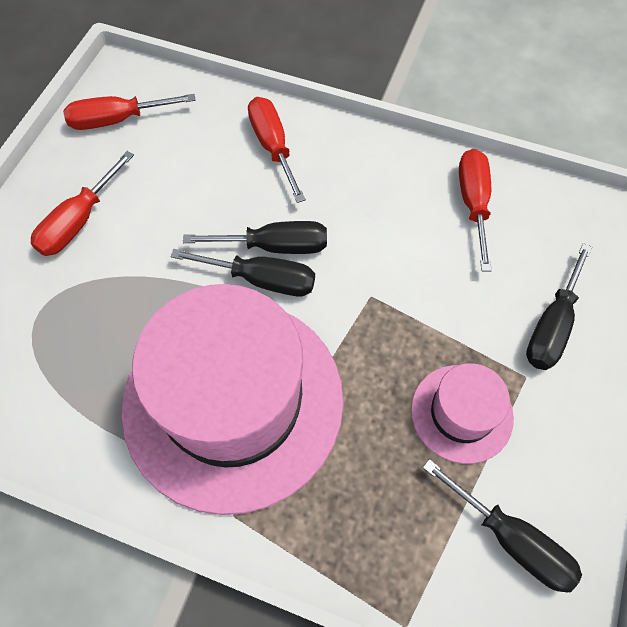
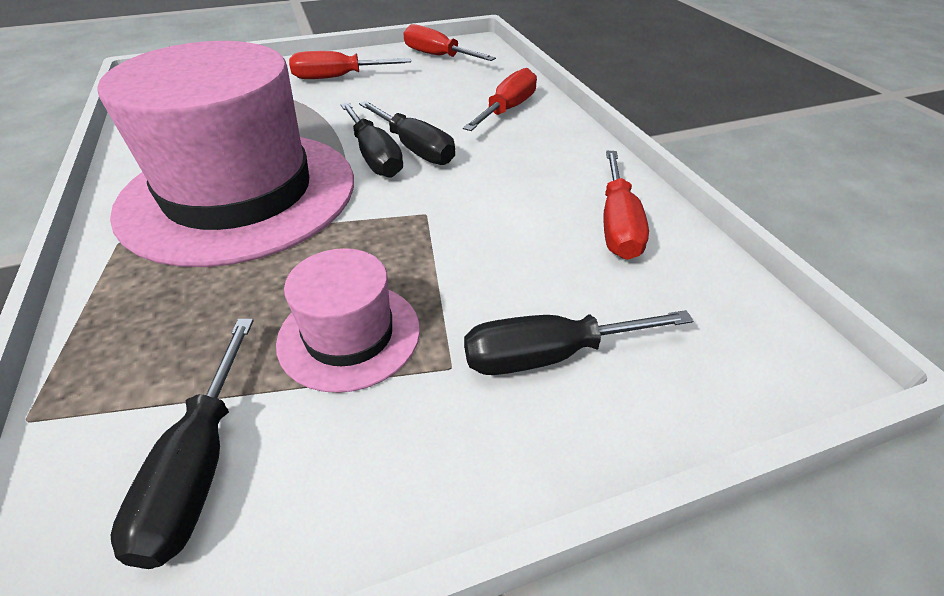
camera: 50 degrees right, 20 degrees down
red screwdriver [459,149,492,271] -> red screwdriver turned 135 degrees clockwise [604,151,649,260]

